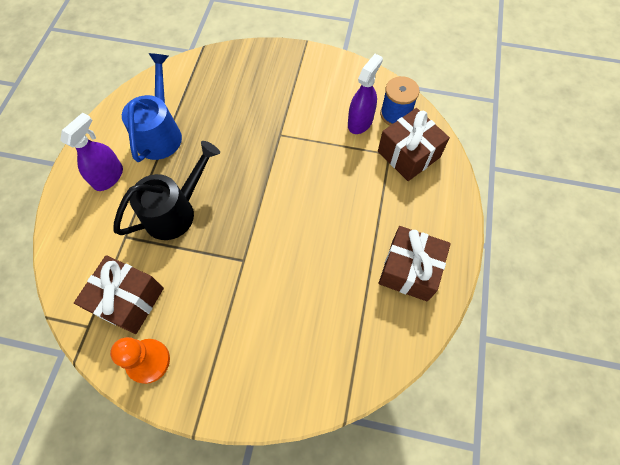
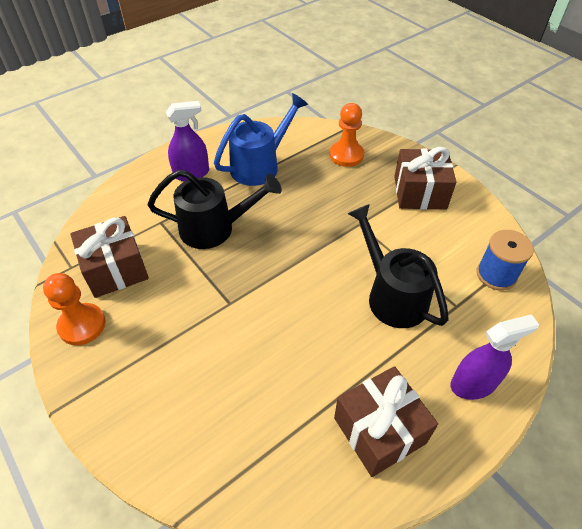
camera: 40 degrees right, 15 degrees down
purple spray bottle [348,54,383,134] -> purple spray bottle moved to [451,314,539,400]
brown gift [378,108,450,181] -> brown gift moved to [394,147,456,210]
none -> orange pawn [330,103,364,167]
none -> black watering can [348,204,449,328]

